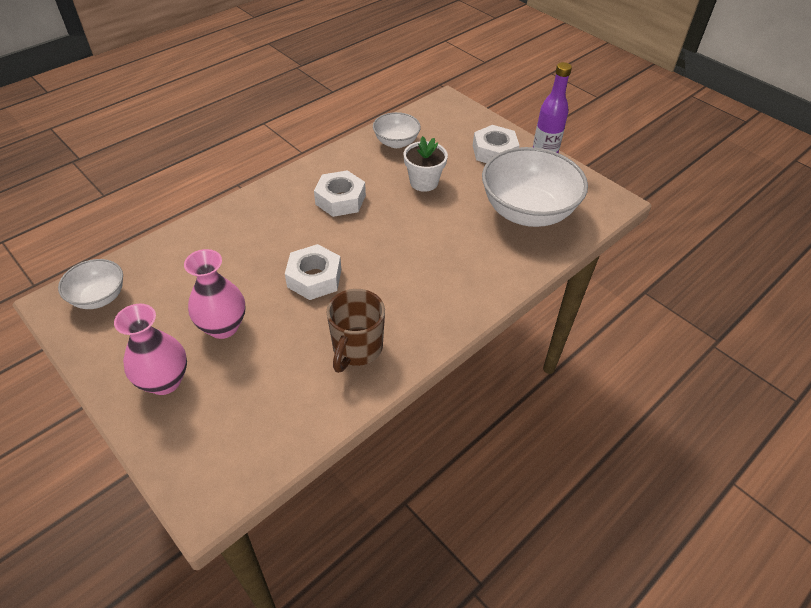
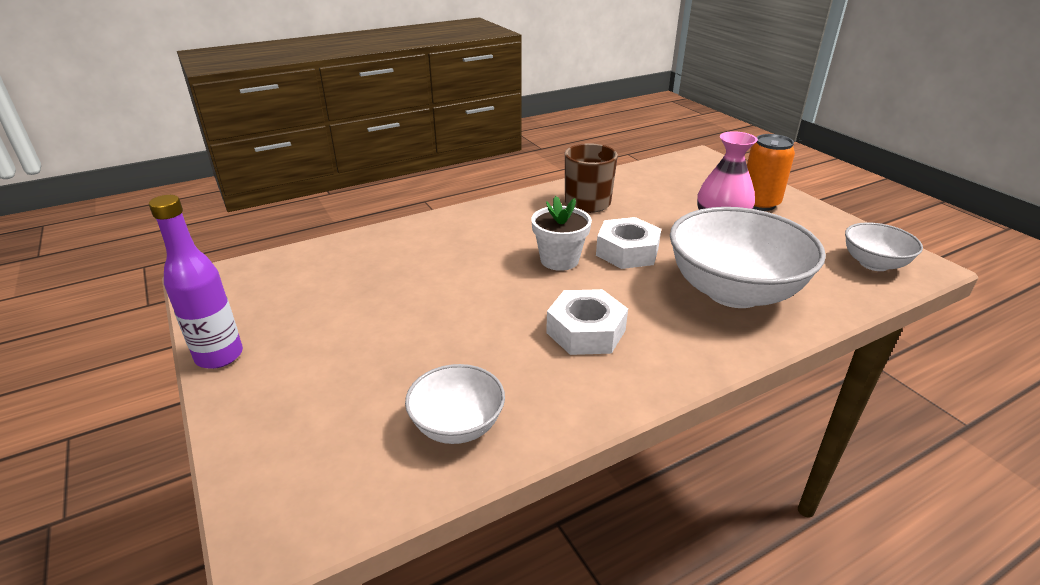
camera: 165 degrees left, 15 degrees down
pink vase [114,304,187,395] -> orange can [747,134,795,211]
white flower pot [404,136,448,192] -> white flower pot moved to [531,196,592,271]
white nut [473,125,520,163] -> none
white bowl [482,147,588,227] -> white bowl moved to [670,207,826,308]

